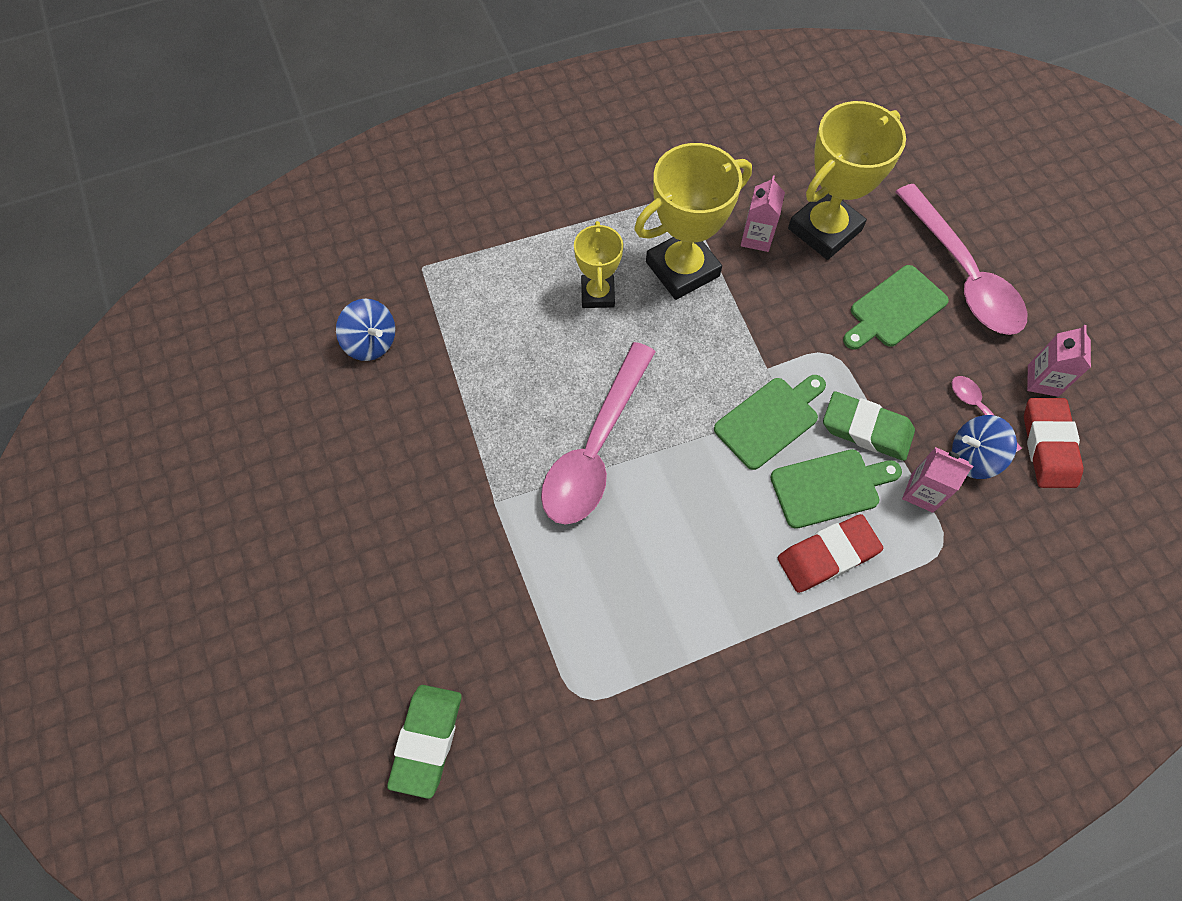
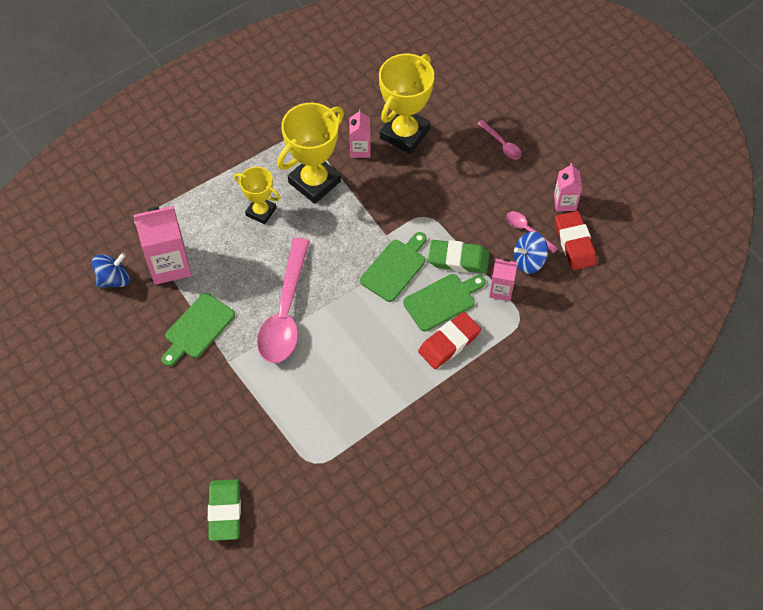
camera: 15 degrees left, 5 degrees down
blue spinning top [336,299,395,361] -> blue spinning top turned 60 degrees counterclockwise [92,253,130,288]
yellow trophy [574,221,623,308] -> yellow trophy turned 45 degrees counterclockwise [234,167,281,224]
green cutting board [843,265,949,350] -> green cutting board moved to [161,293,235,366]
pink spoon [896,184,1027,335] -> pink spoon [477,120,522,159], size x0.44
none -> pink carton [133,206,191,285]

